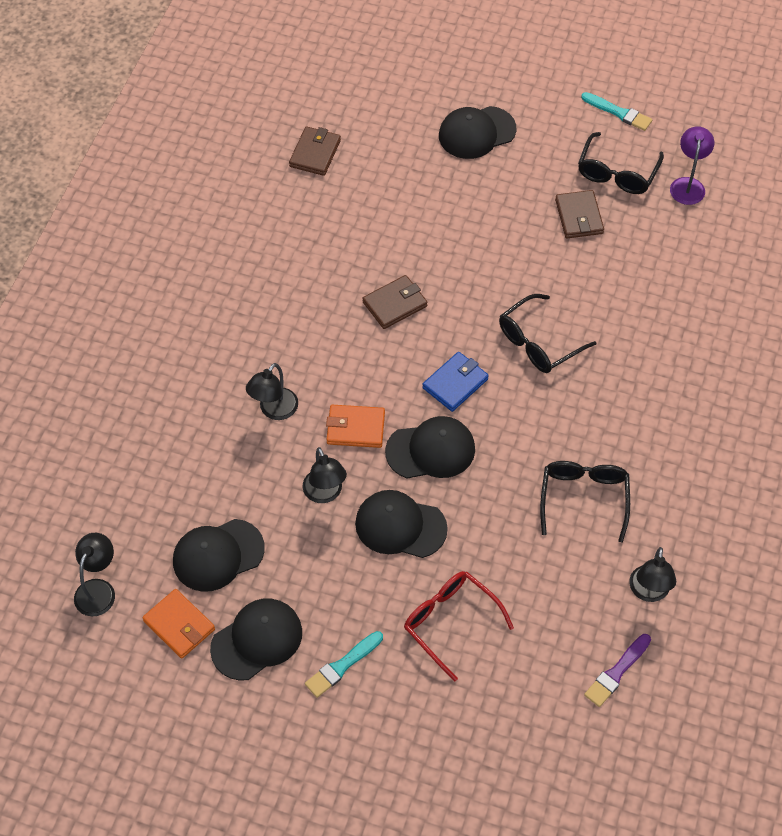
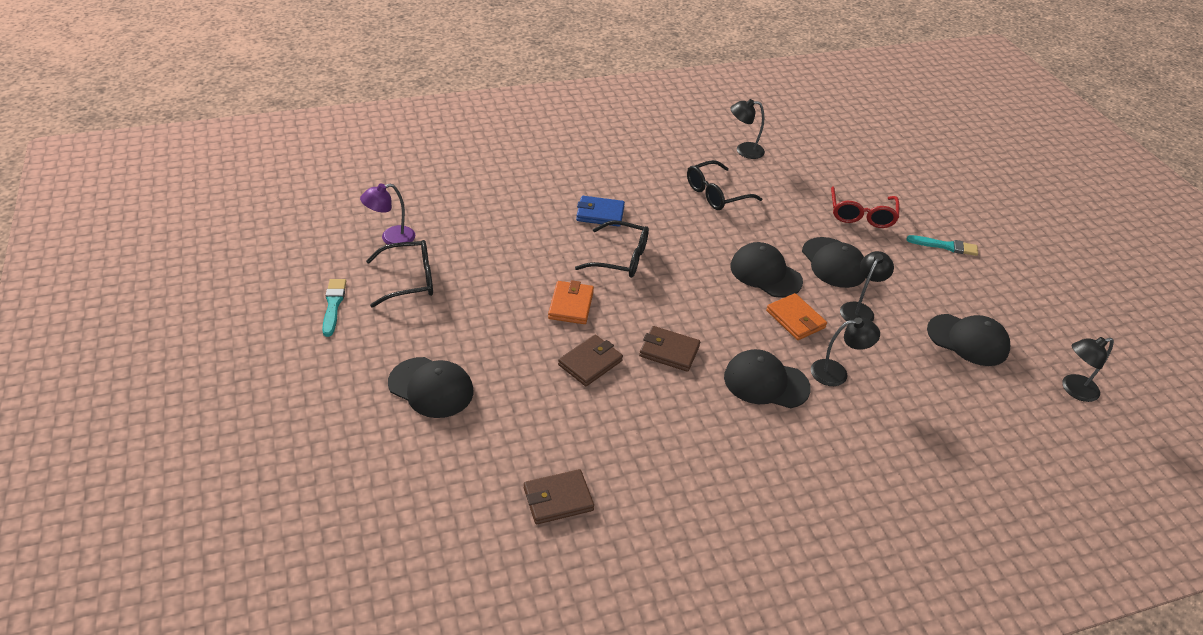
camera: 130 degrees left, 15 degrees down
orange wallet [142,589,215,659] -> orange wallet moved to [548,280,594,324]
black cap [210,599,302,681] -> black cap moved to [724,349,811,408]
blue wallet [422,352,489,412] -> blue wallet moved to [576,196,625,227]
brown wallet [555,190,604,238] -> brown wallet moved to [558,335,623,386]
purple brush [584,634,651,707] -> none
black lamp [629,547,676,602] -> black lamp turned 150 degrees counterclockwise [730,99,765,159]

